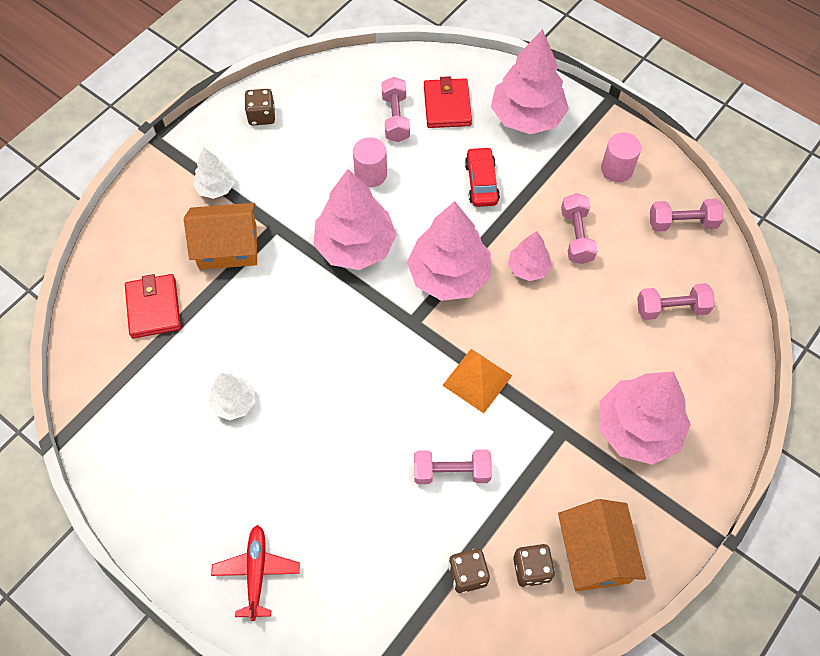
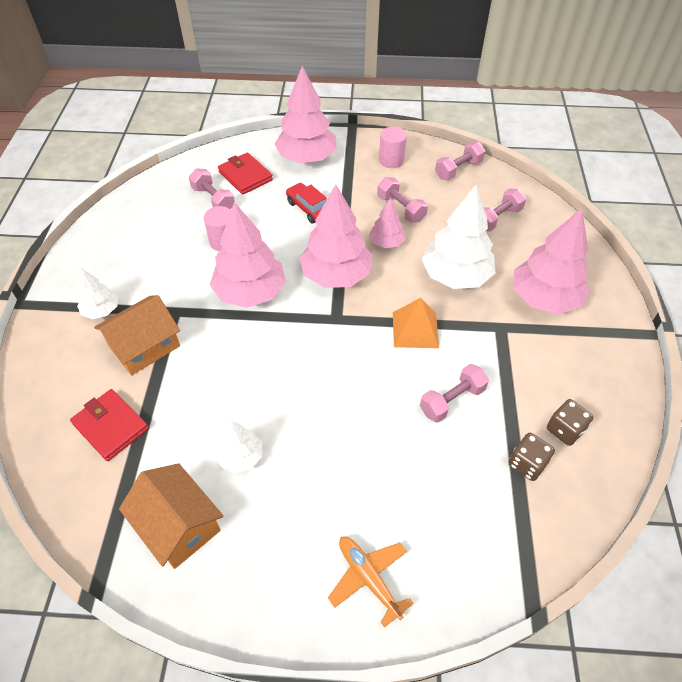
camera: 35 degrees left, 10 degrees down
red plane [211,525,300,621] -> orange plane [328,536,414,628]
brown dice [244,89,275,126] -> none
orange house [558,499,646,592] -> orange house moved to [119,463,223,569]
none -> white tree [422,185,495,289]

